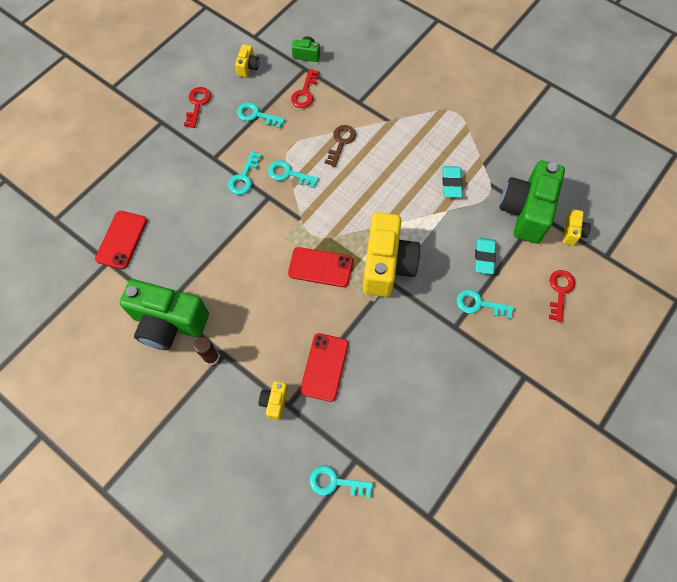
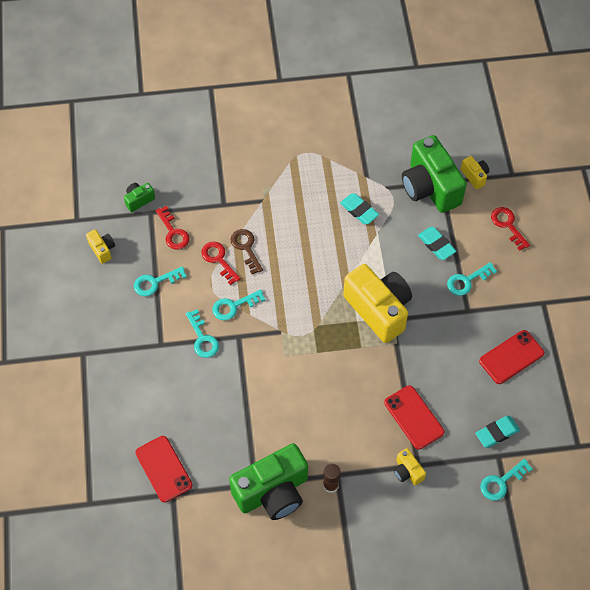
camera: 45 degrees left, 5 degrees down
red key [184,87,211,128] -> red key moved to [201,242,241,285]
red phone [288,247,353,287] -> red phone moved to [479,330,544,384]
none -> turquoise eraser [475,416,520,448]

